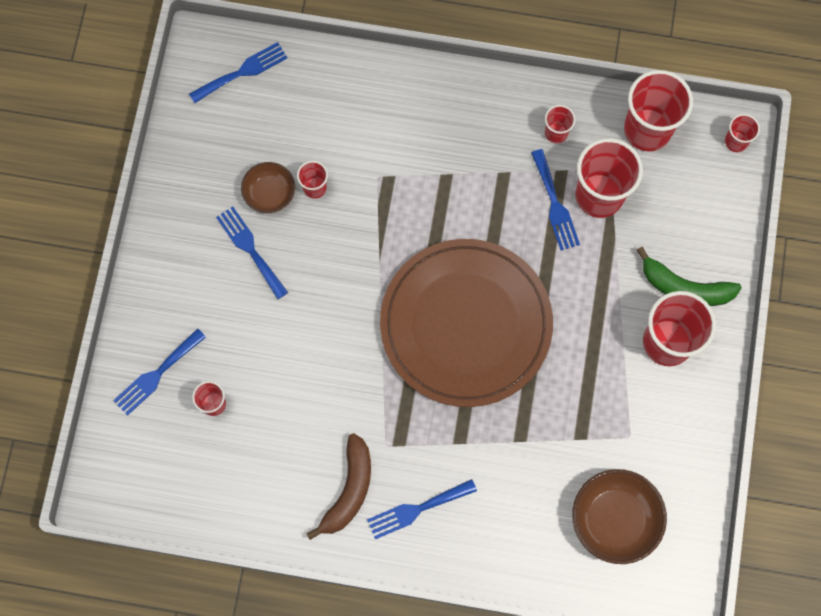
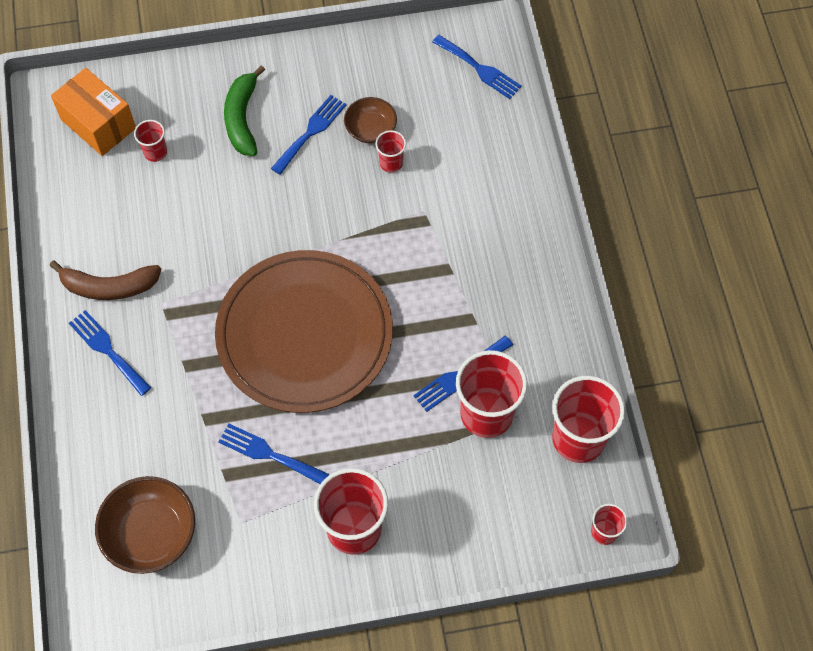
camera: 70 degrees right, 10 degrees down
blue fork [113,328,206,416] -> blue fork moved to [218,424,329,484]
red cup [545,105,575,143] -> none
green banana [637,247,742,306] -> green banana moved to [224,65,265,156]
none -> orange box [51,68,136,156]

